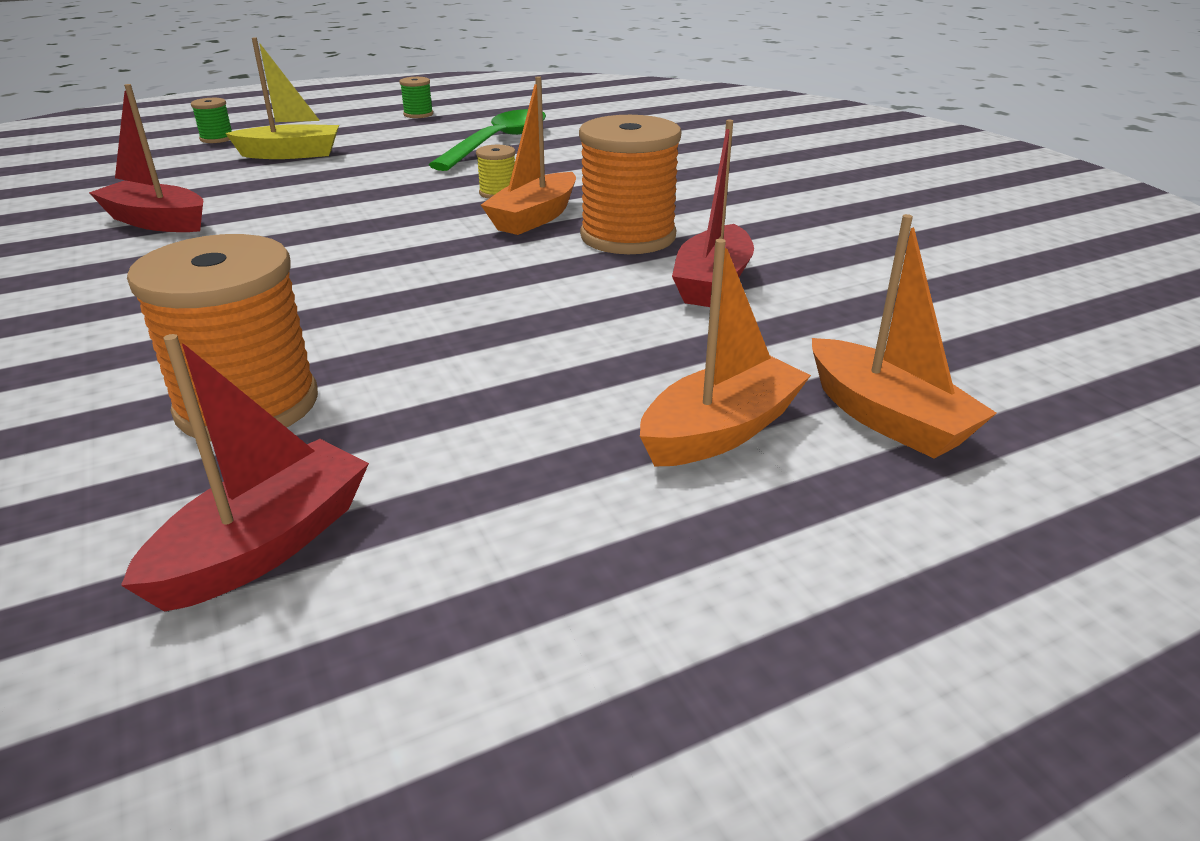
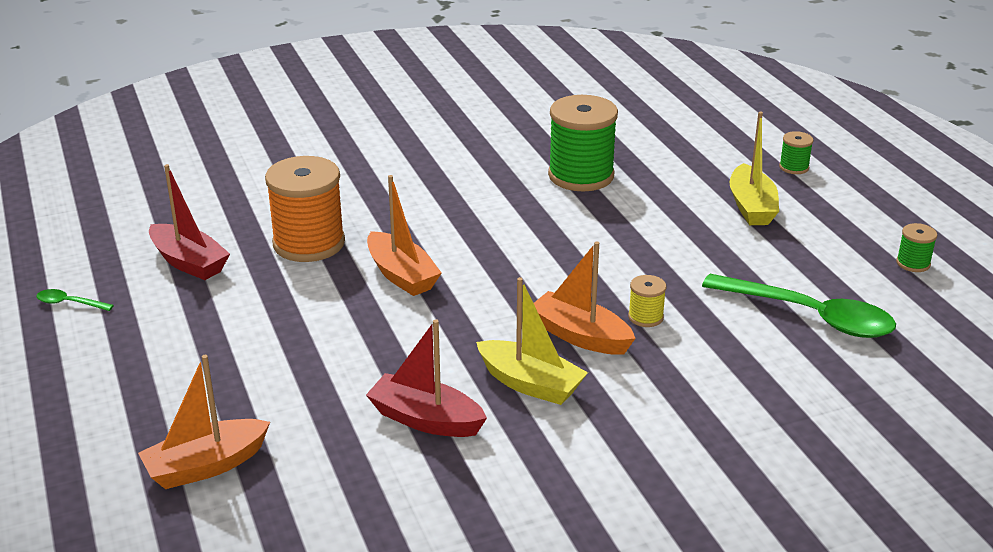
camera: 95 degrees right, 0 degrees up
red boat [89,84,203,232] -> green spool [548,95,618,191]
orange spool [579,115,682,254] -> yellow boat [476,277,588,405]
orange boat [640,239,811,467] -> orange boat moved to [367,175,442,296]
none -> green spoon [37,289,114,311]

